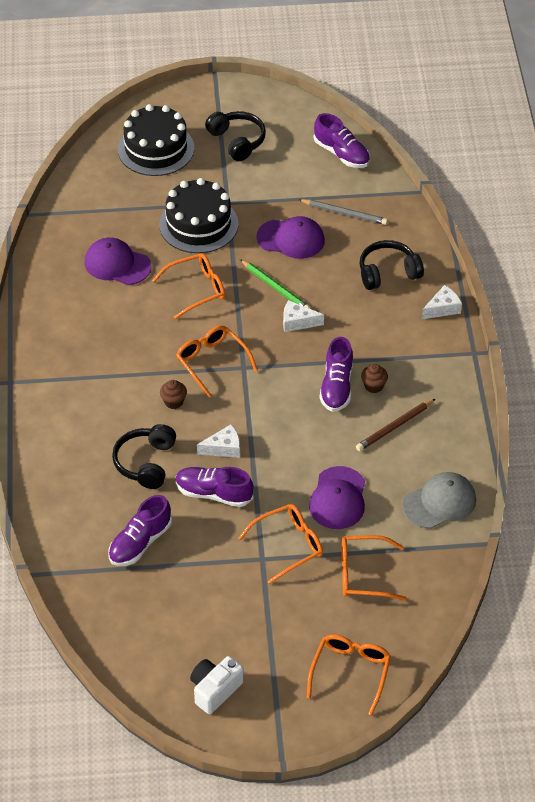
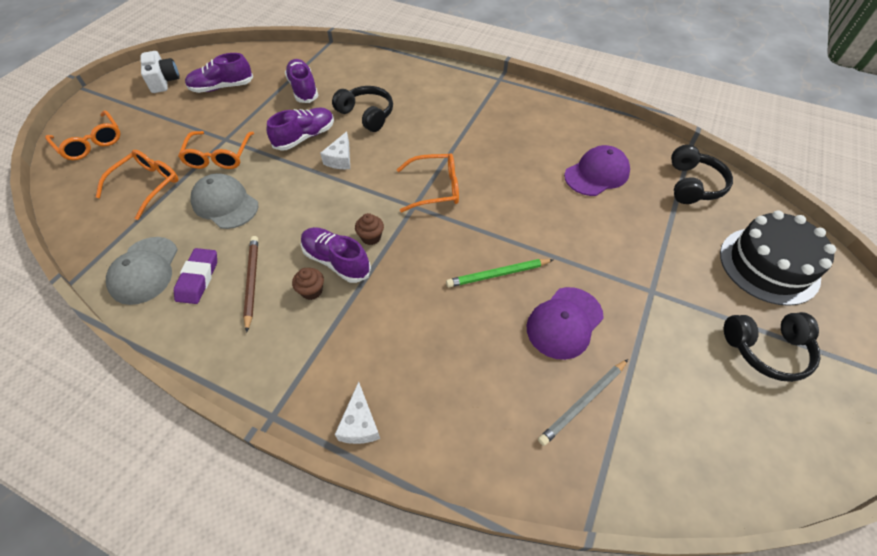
camera: 120 degrees right, 5 degrees up
orange glasses [152,253,225,319] -> none
black cake [159,178,238,253] -> none
brown cupcake [160,380,187,409] -> brown cupcake moved to [355,213,384,245]
white cheese [283,300,324,332] -> none
purple cap [309,466,365,529] -> grey cap [190,173,258,229]
purple shoe [314,113,370,168] -> purple shoe moved to [185,53,253,93]
black headphones [360,240,424,290] -> black headphones moved to [671,145,733,204]
none -> purple eraser [174,248,217,304]

